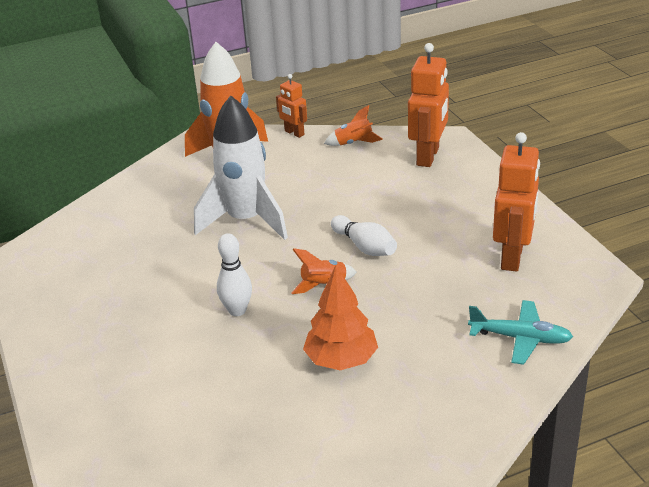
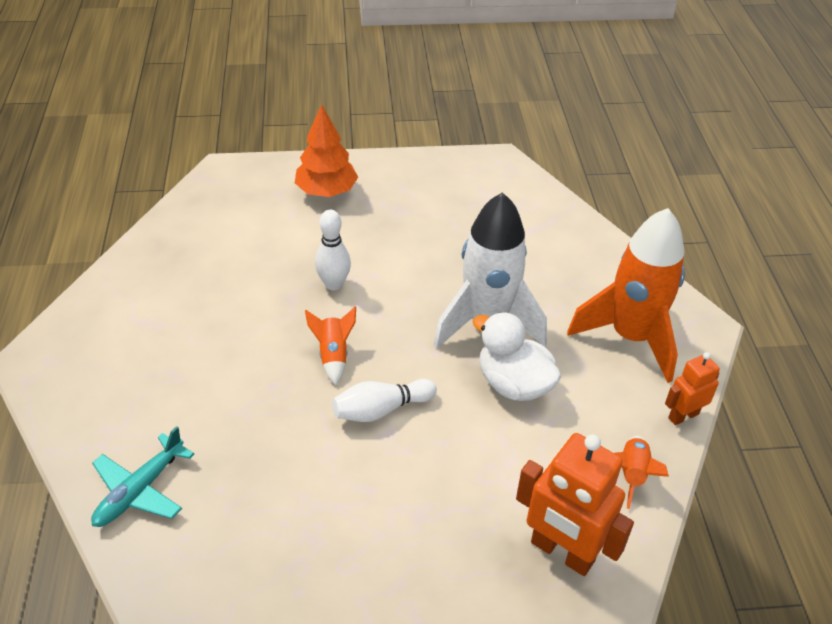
camera: 105 degrees right, 10 degrees up
orange tree [303,265,378,370] -> orange tree moved to [295,104,358,197]
orange robot [493,132,540,272] -> none
none -> white duck [473,312,561,401]

